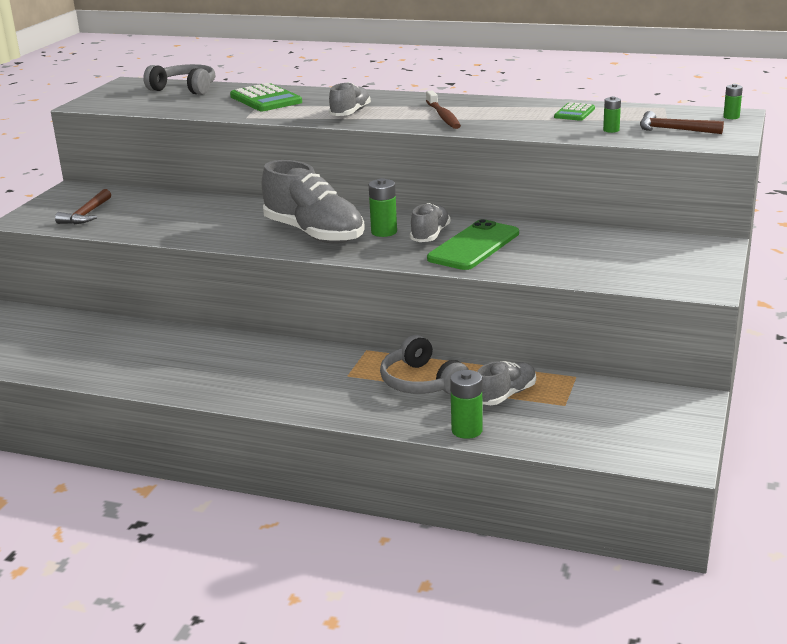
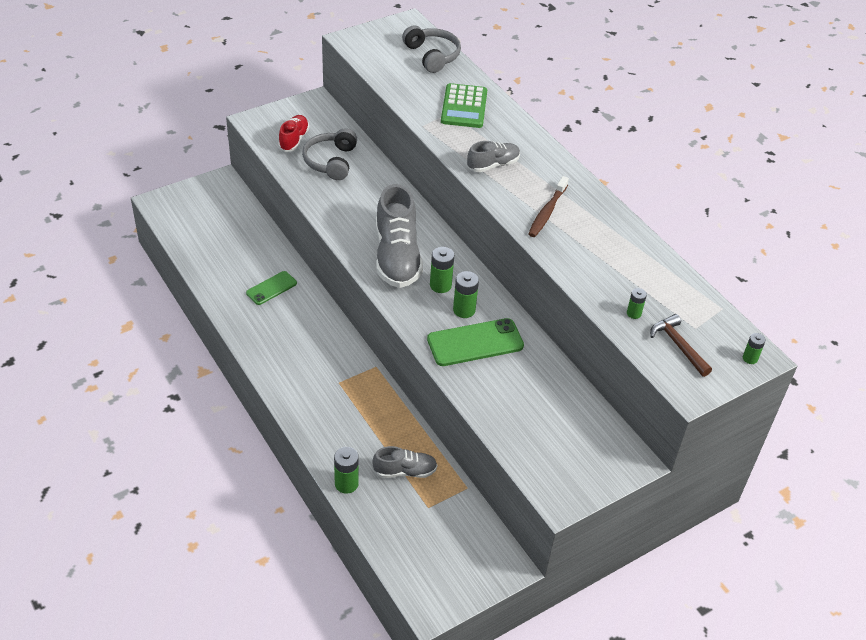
camera: 35 degrees right, 20 degrees up
brown hammer [55,189,111,224] -> red shoe [278,115,309,152]
grey headphones [380,335,469,394] -> grey headphones moved to [302,128,357,180]
grey shoe [410,203,451,242] -> green battery [453,271,479,318]
green calculator [554,102,595,121] -> none
none -> green phone [246,271,297,305]

